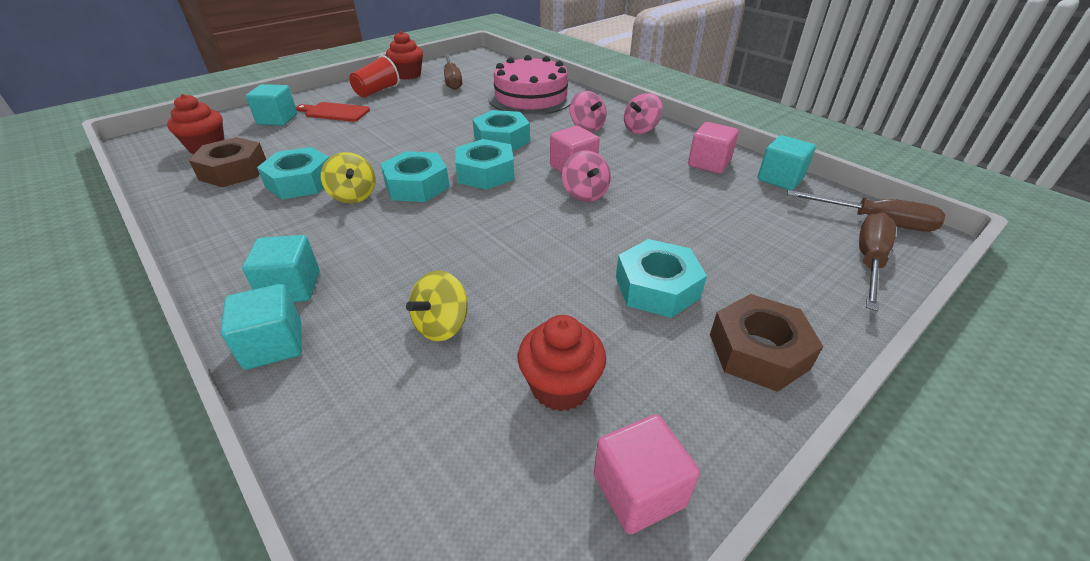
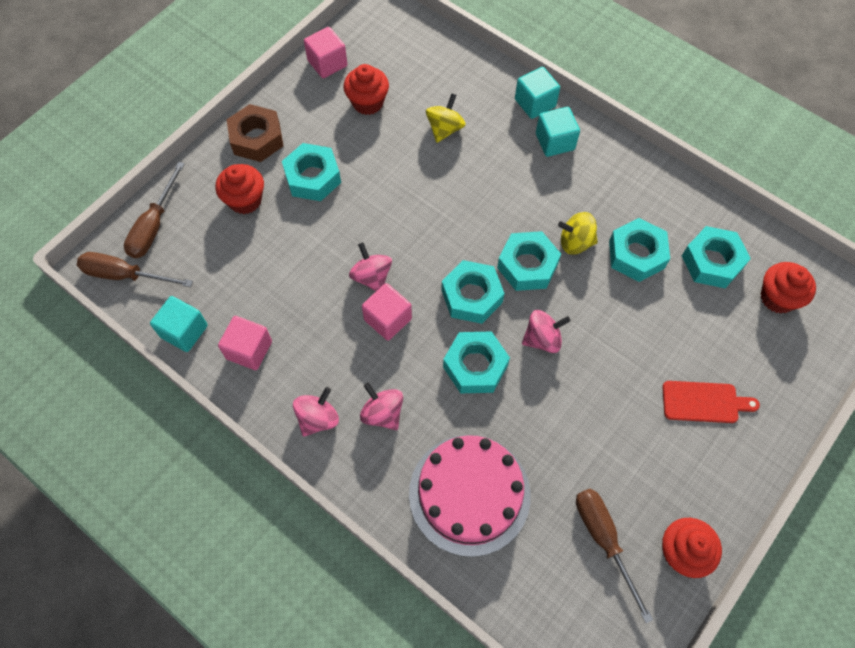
camera: 170 degrees right, 25 degrees up
brown nut [189,137,266,187] -> turquoise nut [682,226,751,288]
turquoise cube [246,84,297,126] -> none
yellow spinning top [321,152,375,203] -> yellow spinning top turned 45 degrees counterclockwise [558,212,598,255]
red cup [350,55,399,98] -> none
none -> red cupcake [215,164,264,214]
none -> pink spinning top [522,310,571,353]

